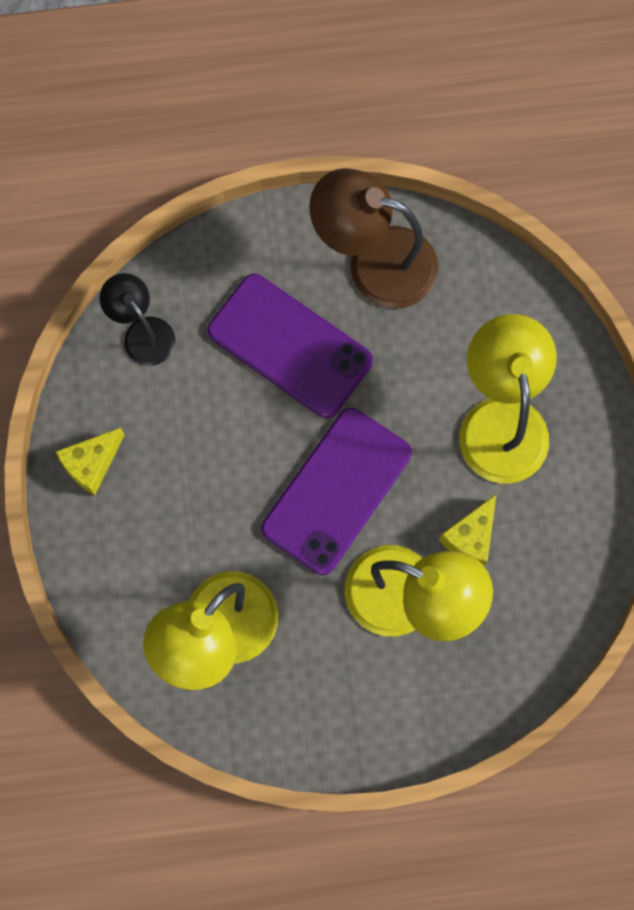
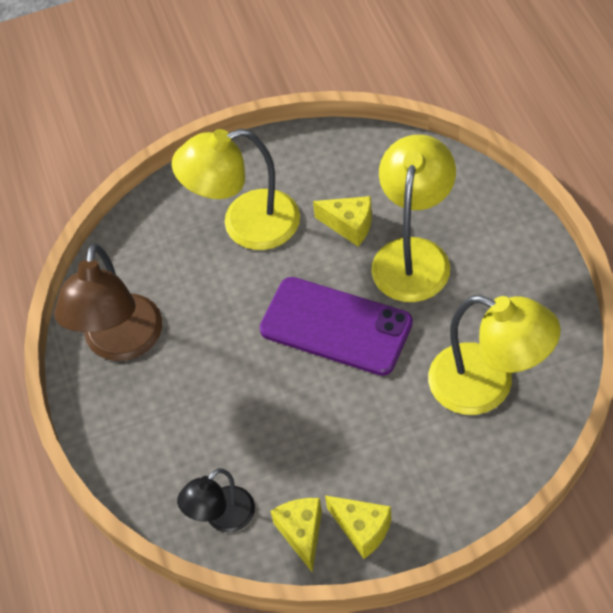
camera: 95 degrees left, 20 degrees down
purple phone [208,274,373,418] -> none
none -> yellow cheese [271,498,322,573]

